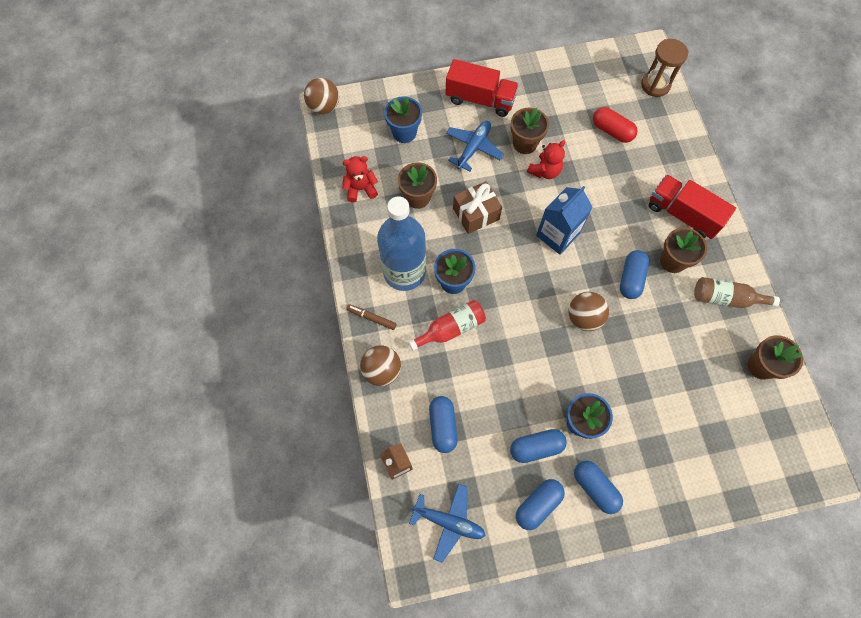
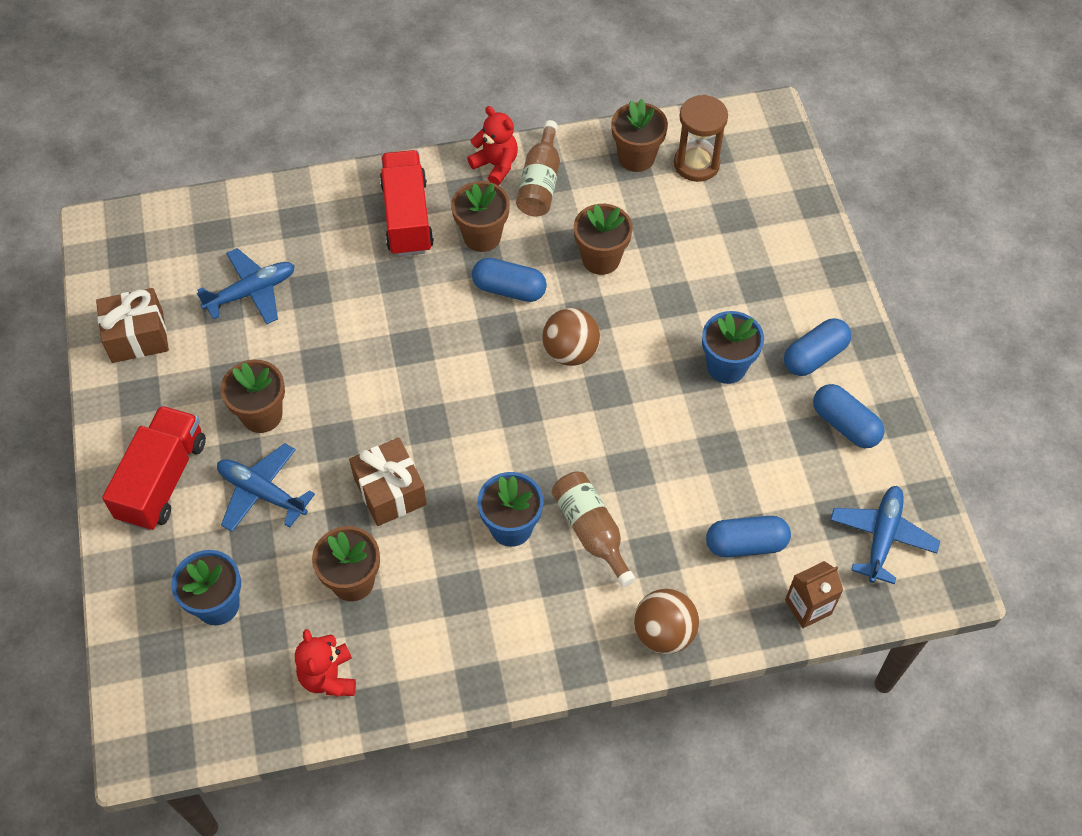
camera: 90 degrees left, 10 degrees down
brown ball [304,78,339,114] -> none
brown marker [346,304,397,330] -> none
blue bottle [377,196,426,291] -> none
red bottle [408,300,486,351] -> brown bottle [551,471,636,587]
blue capsule [510,429,567,463] -> none
red teddy bear [527,140,565,179] -> red teddy bear moved to [467,106,518,185]
blue carton [536,186,593,255] -> none
red capsule [593,107,638,143] -> blue plane [197,248,295,324]
brown hourglass [641,39,689,97] -> brown hourglass moved to [674,94,728,182]
red truck [649,174,736,239] -> red truck turned 135 degrees clockwise [380,150,434,256]
none -> brown gift [96,288,169,363]
none -> brown flower pot [574,204,633,275]

